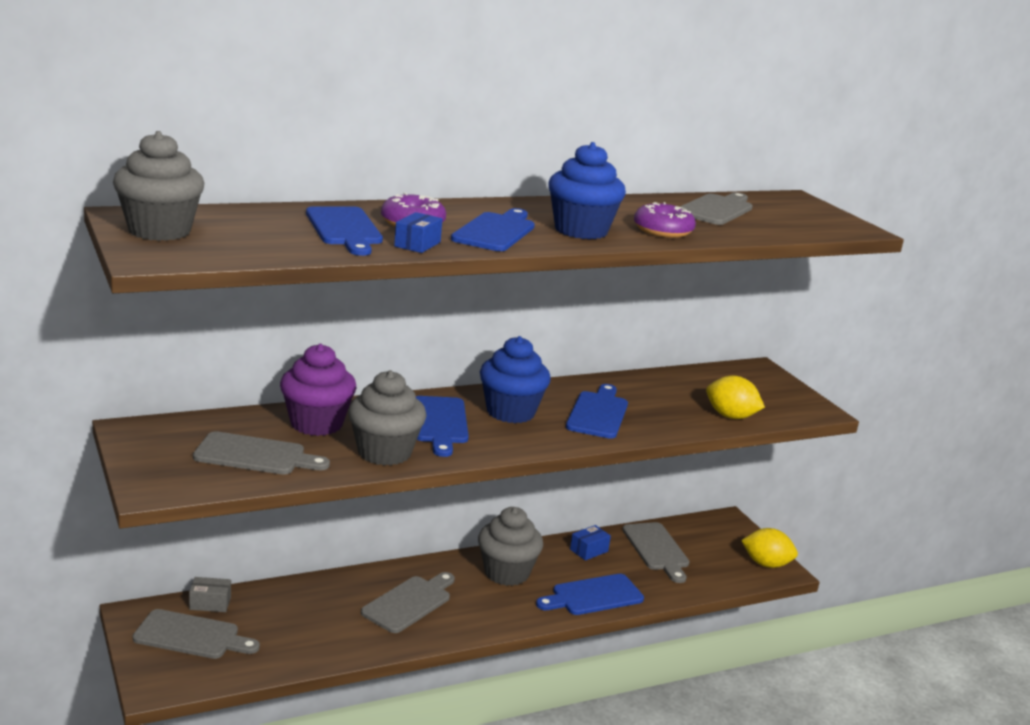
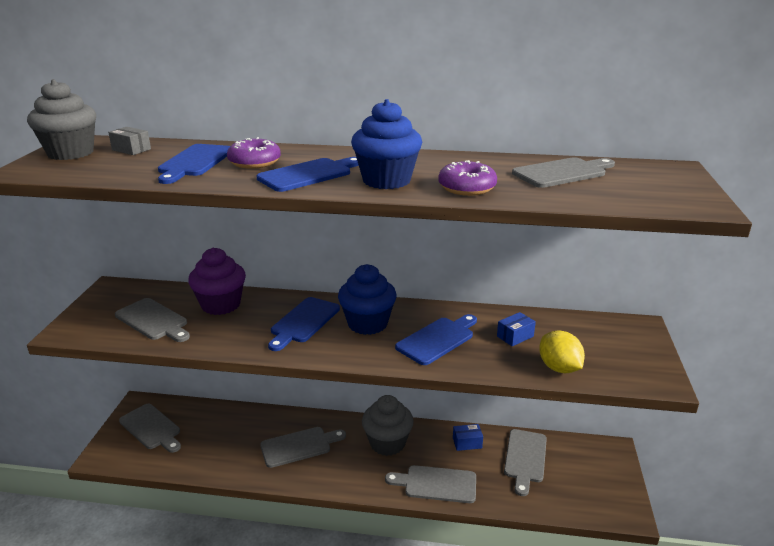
camera: 35 degrees right, 5 degrees up
grey box [189,577,231,612] -> grey box moved to [108,127,151,155]
grey cupcake [348,370,426,465] -> none
blue box [394,212,442,253] -> blue box moved to [497,312,536,346]
blue cutting board [536,574,644,615] -> grey cutting board [385,465,476,503]
yellow lemon [741,528,798,568] -> none

